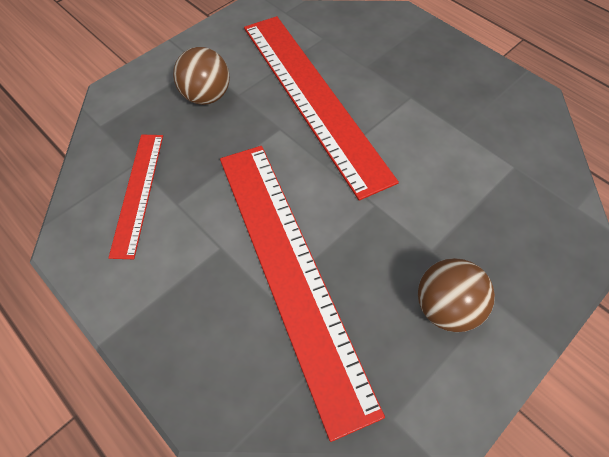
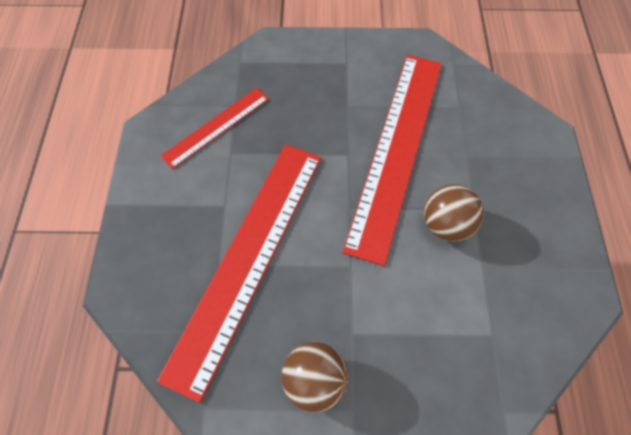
camera: 45 degrees right, 5 degrees up
brown ball [173,47,230,105] -> brown ball moved to [424,184,484,242]

